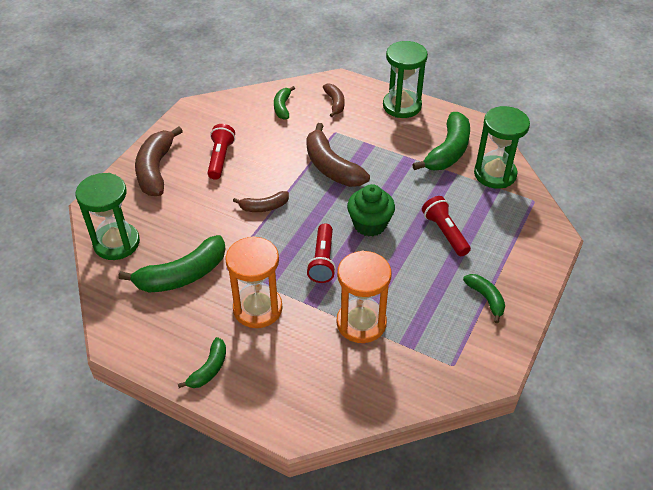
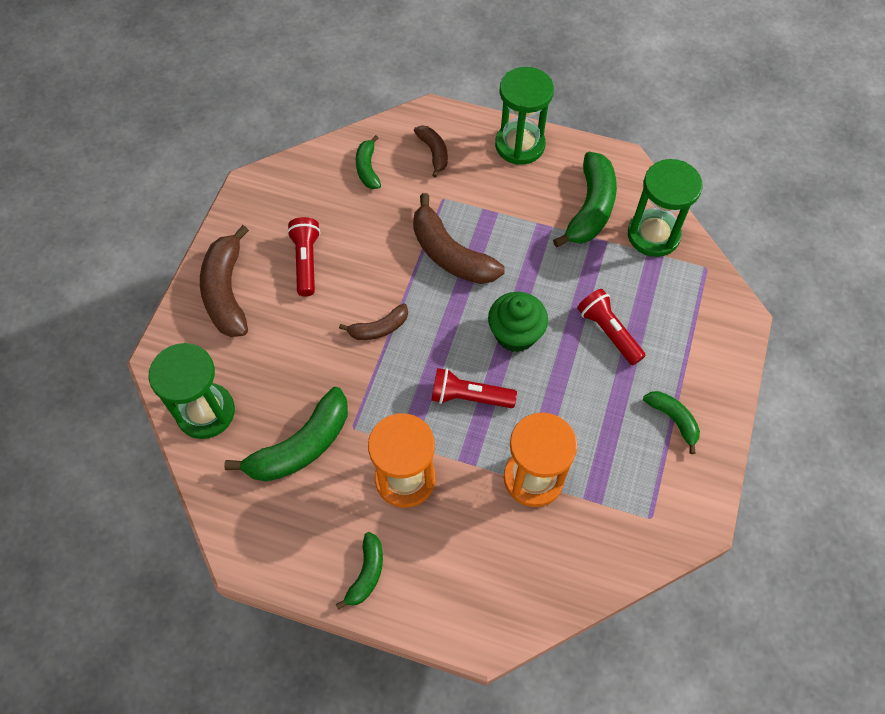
camera: 10 degrees left, 15 degrees up
red flashlight [306,223,336,283] -> red flashlight turned 105 degrees clockwise [431,368,517,408]

